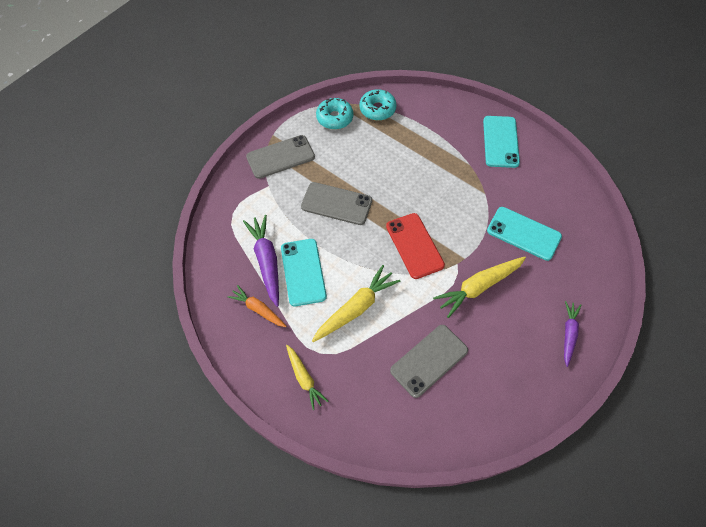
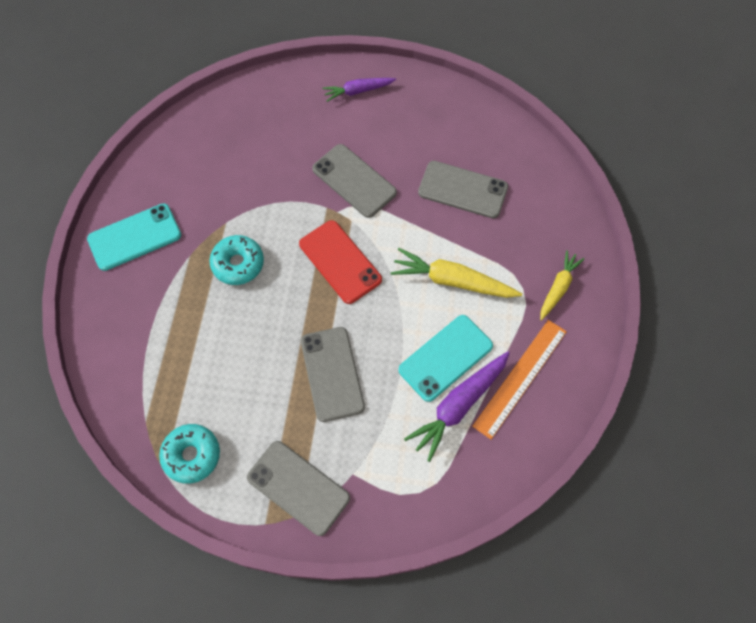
camera: 120 degrees left, 5 degrees up
orange carrot [228,285,287,327] -> orange ruler [472,320,567,439]
turquoise donut [359,89,397,121] -> turquoise donut moved to [209,235,264,285]
red phone [386,213,445,279] -> red phone turned 75 degrees counterclockwise [299,220,382,304]
yellow carrot [433,257,526,318] -> grey phone [312,144,397,218]
turquoise phone [487,207,562,261] -> none

